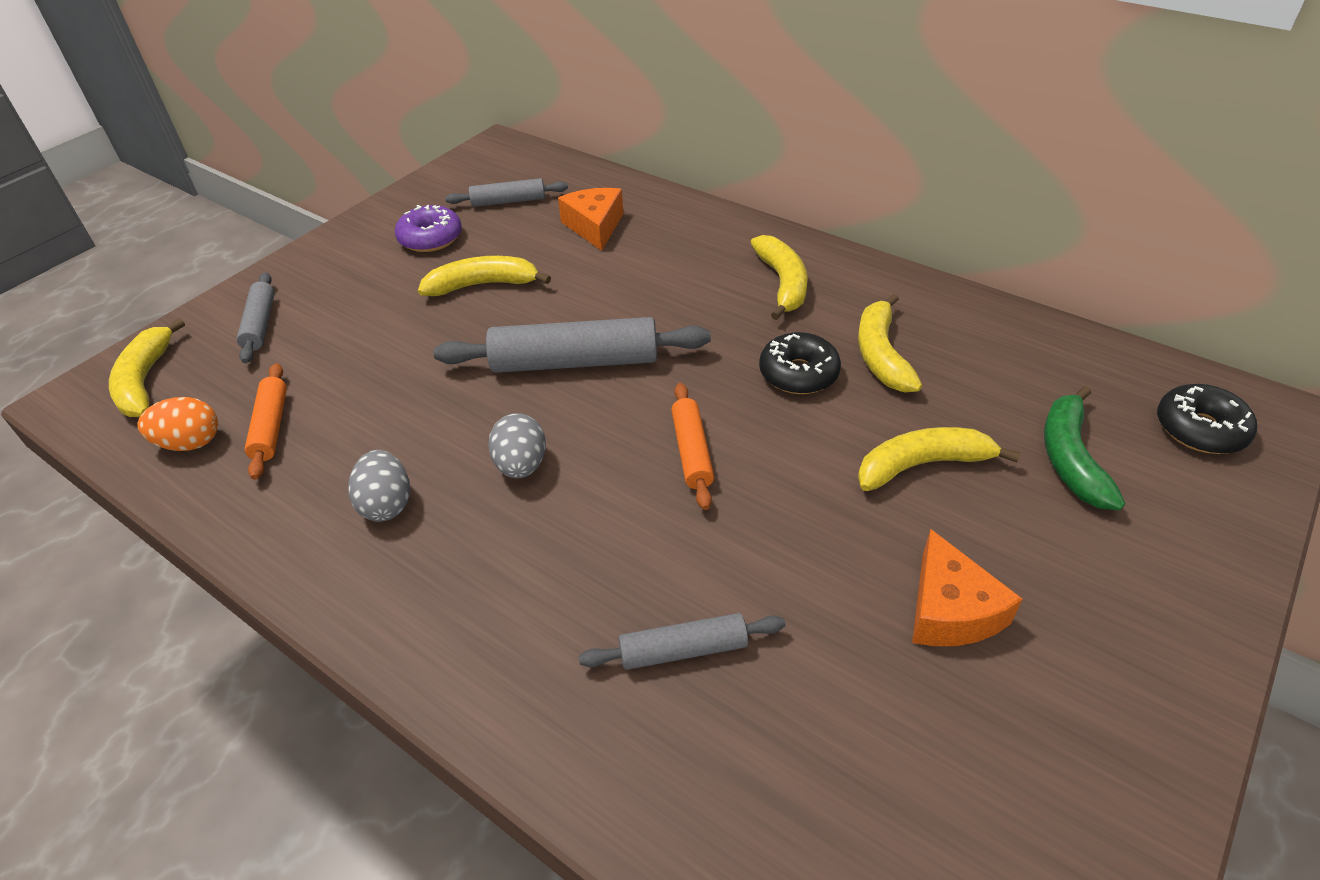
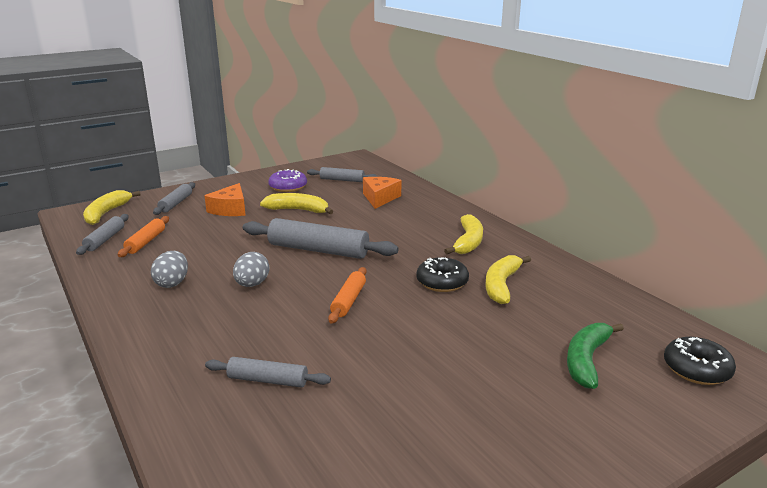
camera: 20 degrees right, 20 degrees down
orange egg [137,397,218,451] -> grey rolling pin [76,214,129,255]
yellow banana [858,427,1020,491] -> none
orange cheese [912,529,1023,646] -> orange cheese moved to [204,183,246,216]

